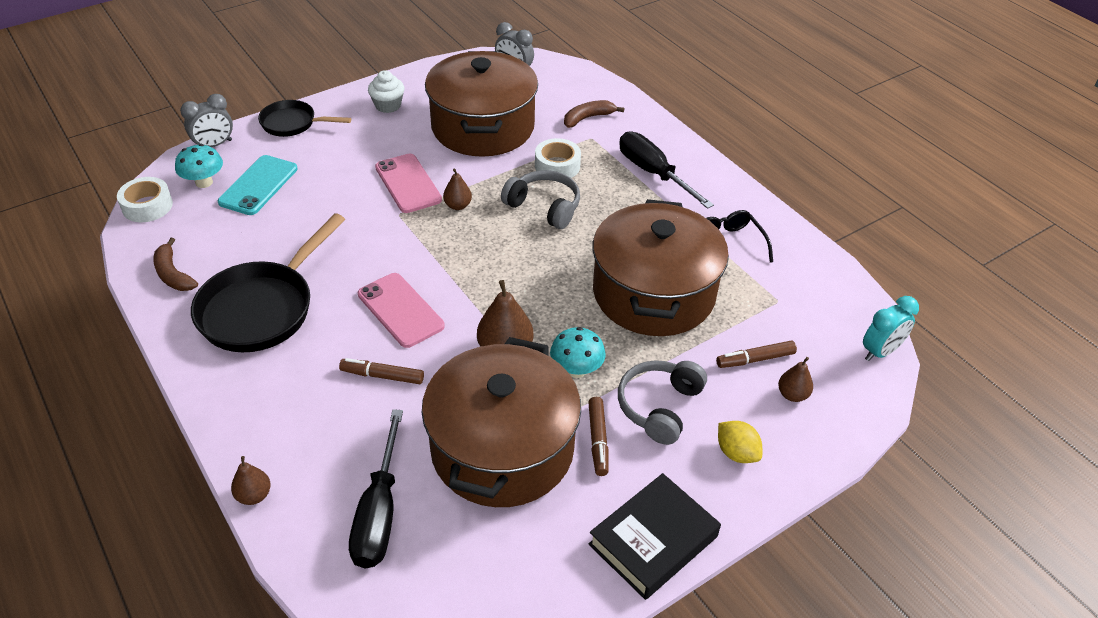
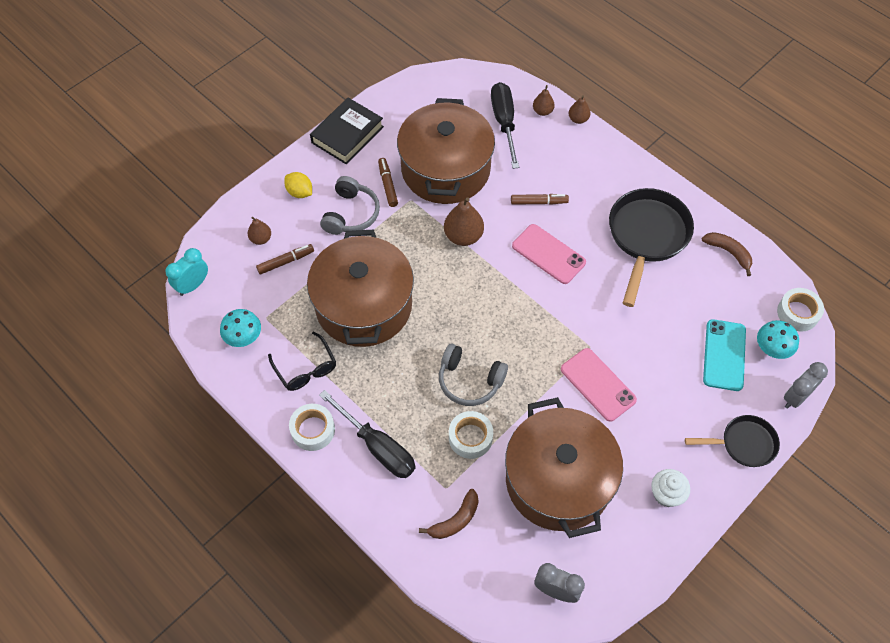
camera: 170 degrees right, 15 degrees up
brown pear [443,169,472,210] -> brown pear moved to [533,85,555,116]
turquoise mushroom [550,327,606,378] -> turquoise mushroom moved to [220,309,261,347]
none -> white tape [289,404,335,451]

